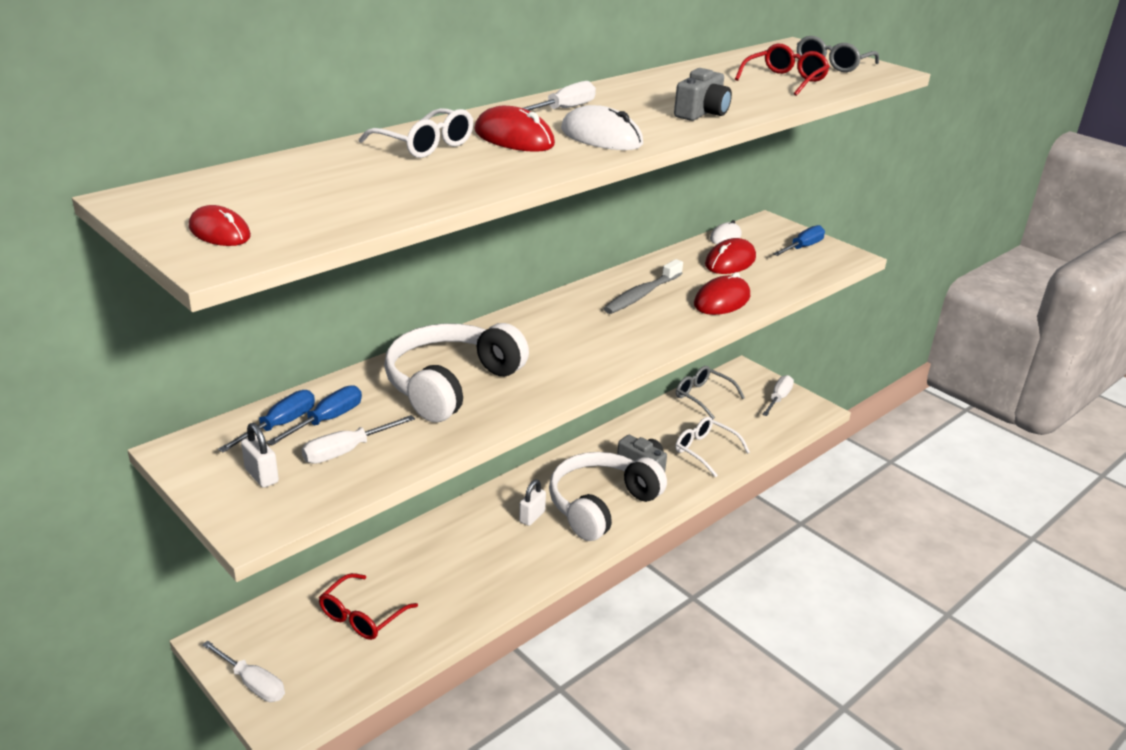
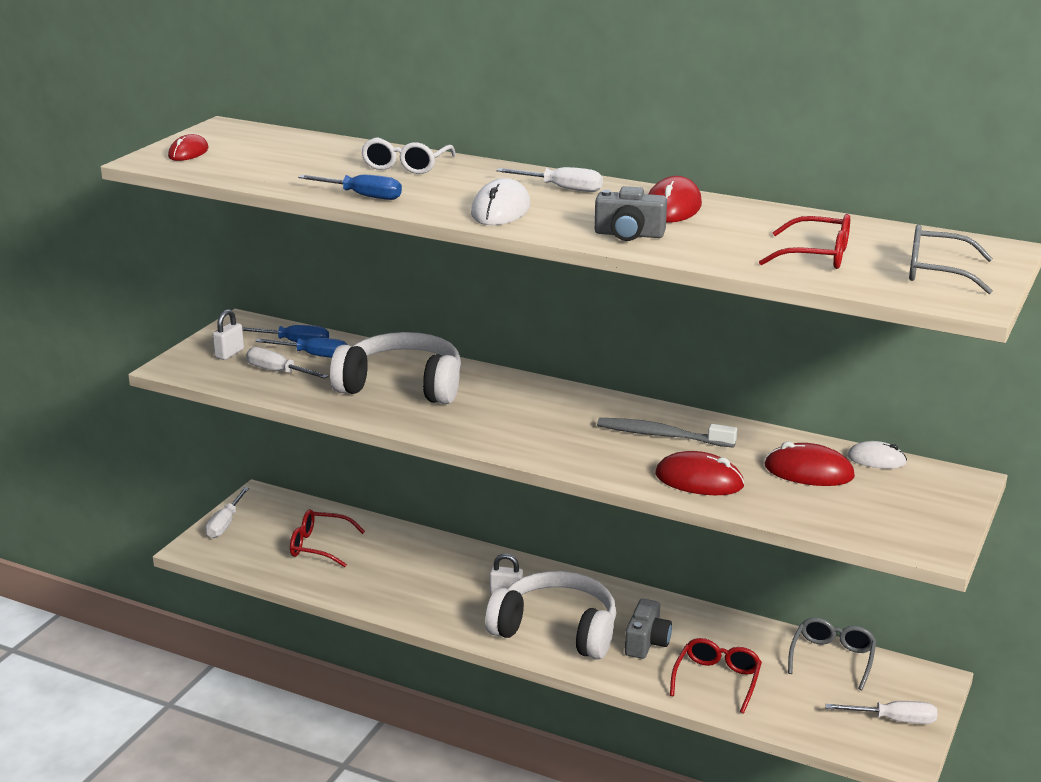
camera: 70 degrees right, 5 degrees down
red mouse [474,106,555,152] -> red mouse moved to [648,176,702,223]
white glasses [675,417,750,477] -> red glasses [670,638,762,713]
blue screwdriver [773,225,825,256] -> blue screwdriver moved to [298,175,402,200]

